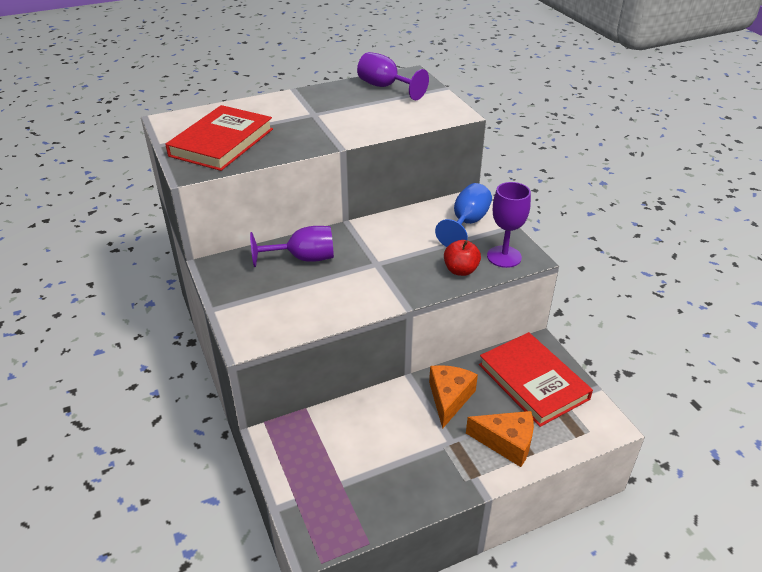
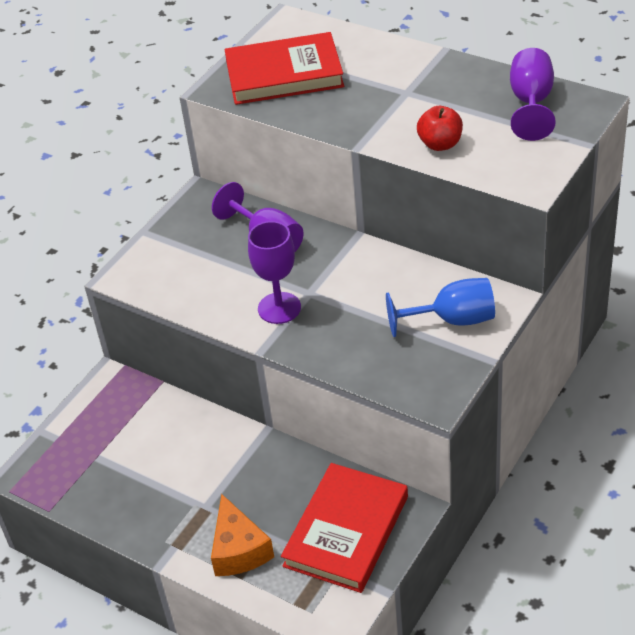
camera: 60 degrees right, 5 degrees up
orange cheese [429,365,478,429] -> none
red apple [444,240,481,276] -> red apple moved to [417,106,463,151]
purple goblet [487,182,531,268] -> purple goblet moved to [248,221,301,324]

